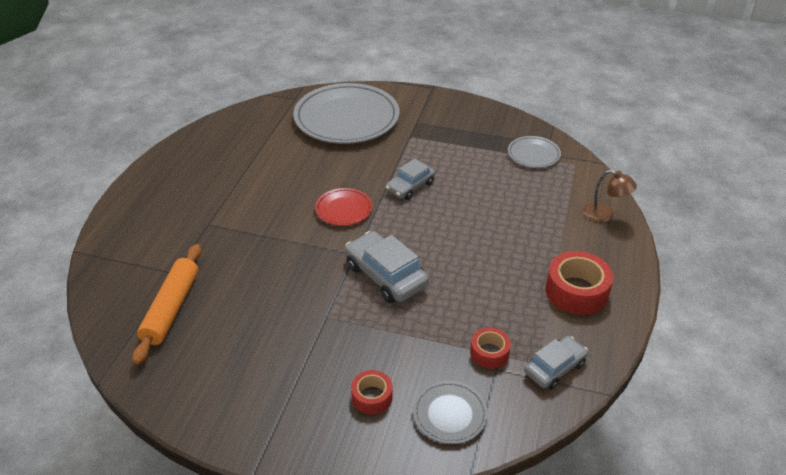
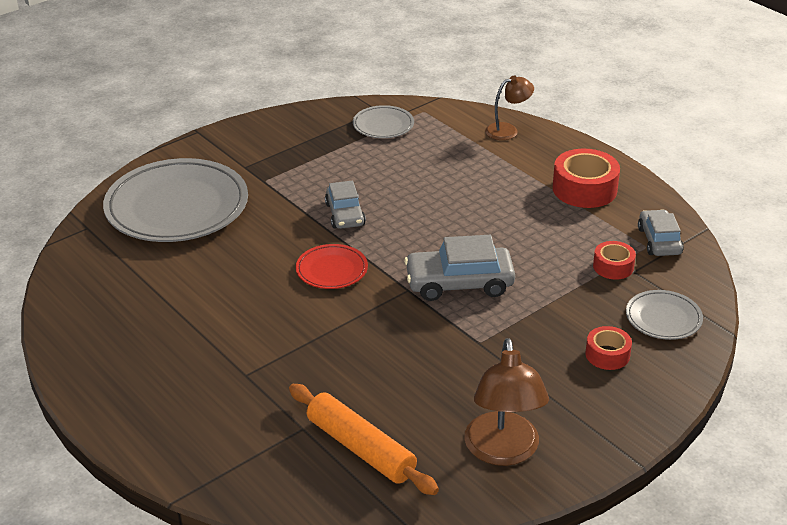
camera: 55 degrees left, 5 degrees down
none -> brown lamp [464,338,549,466]

